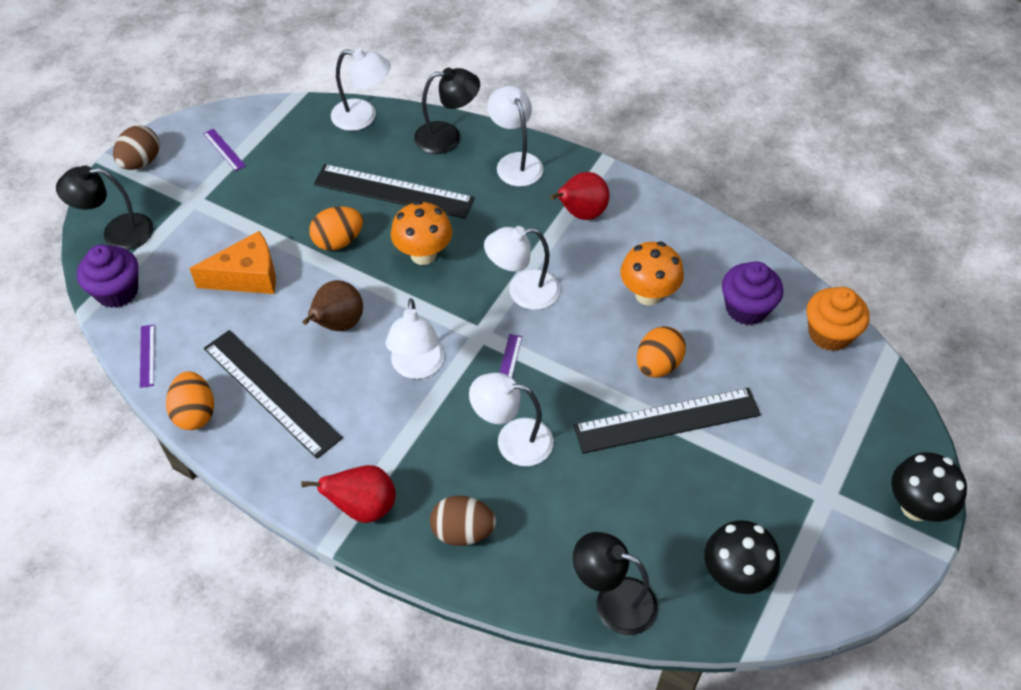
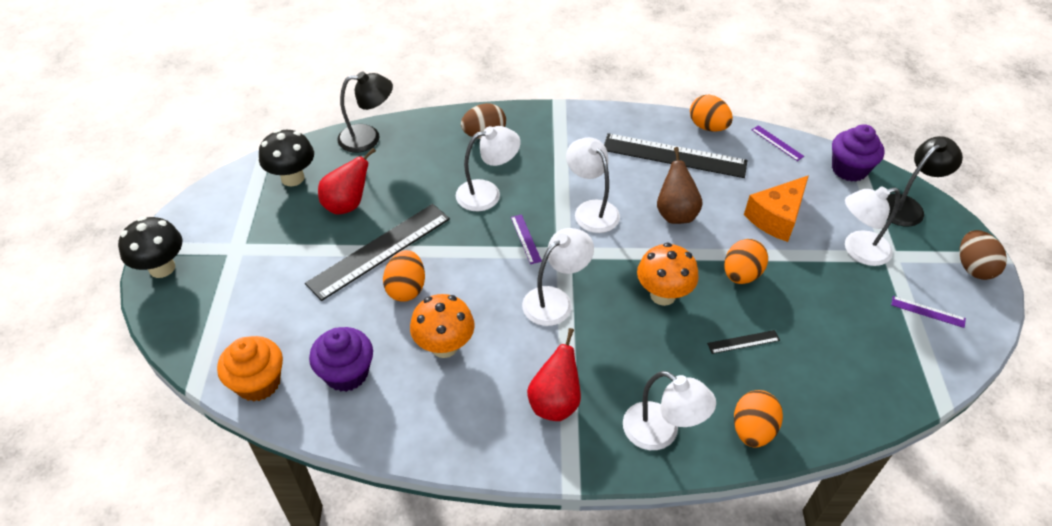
camera: 150 degrees right, 5 degrees down
red pear [301,465,396,523] -> red pear moved to [318,148,376,215]
black ruler [314,164,474,219] -> black ruler [707,330,780,354], size x0.42
white lamp [331,48,391,131] -> white lamp moved to [845,186,900,266]
black lamp [414,68,480,154] -> orange egg [734,390,783,448]

